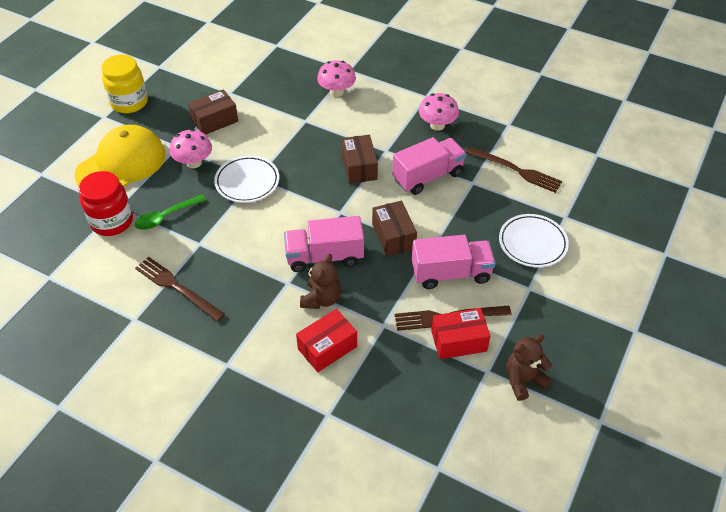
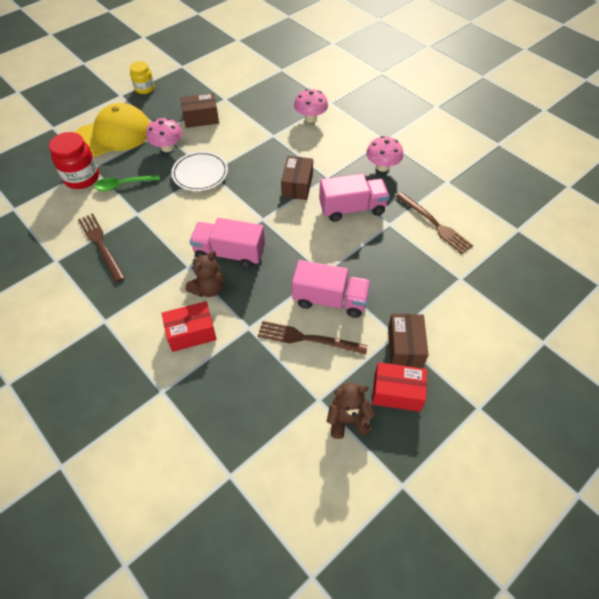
camera: 20 degrees right, 5 degrees up
yellow jar [101,55,148,113] -> yellow jar [130,61,155,94], size x0.64
brown box [372,201,417,256] -> brown box moved to [388,314,429,368]
red box [431,308,491,359] -> red box moved to [372,362,427,412]
white plate [499,214,569,267] -> none

